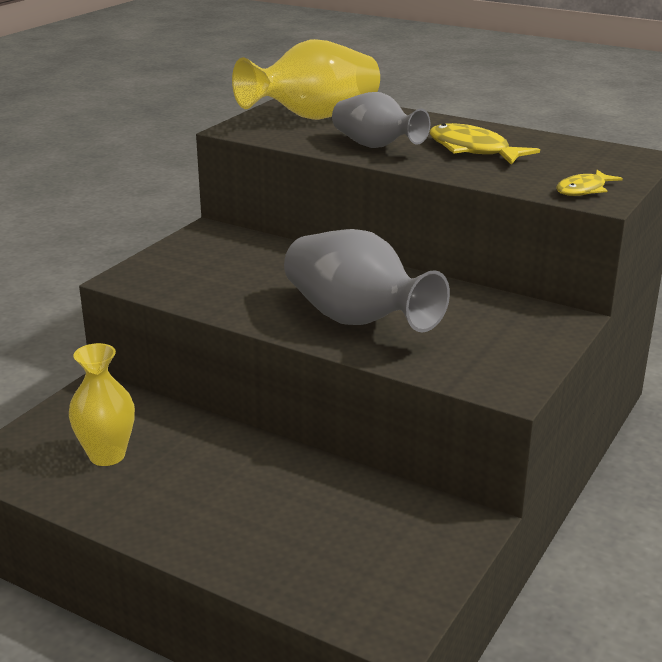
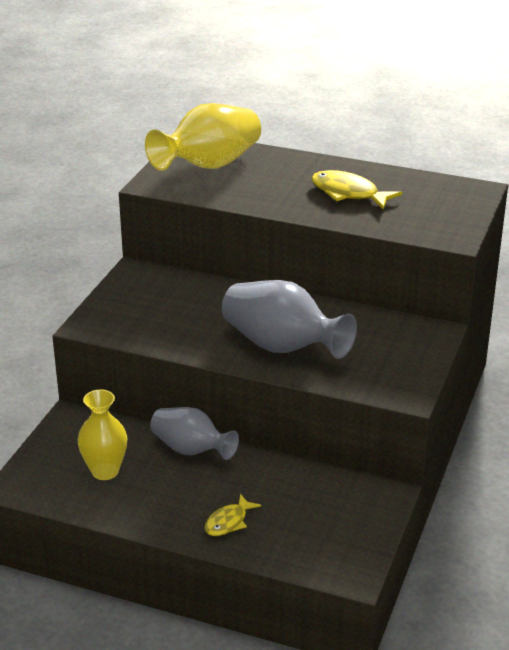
camera: 10 degrees left, 5 degrees up
grey vase [332,92,430,148] -> grey vase moved to [150,407,239,460]
yellow fish [556,170,623,196] -> yellow fish moved to [204,494,261,536]

